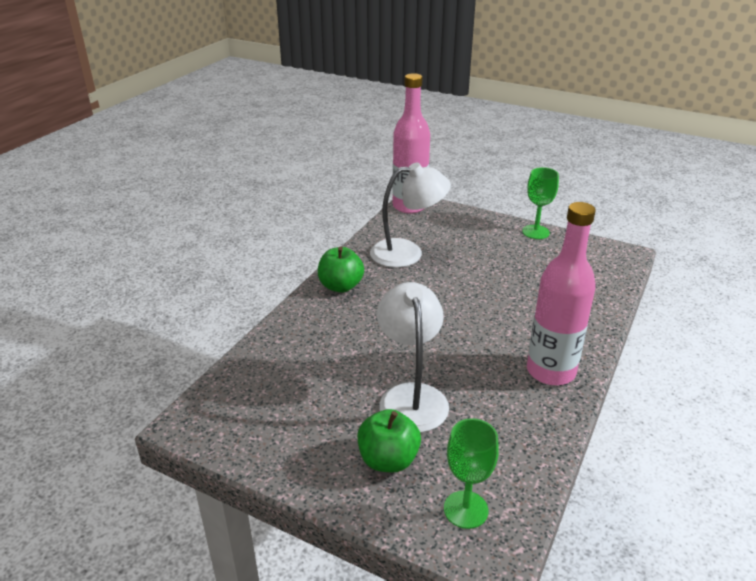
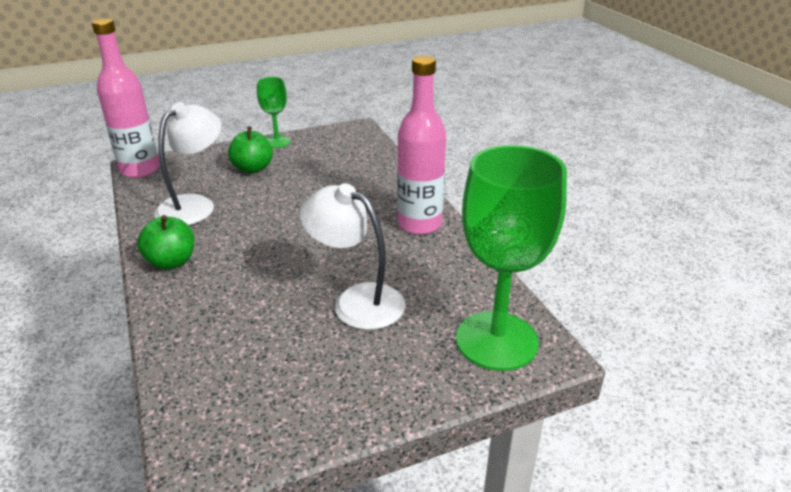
camera: 50 degrees left, 0 degrees up
green apple [357,409,421,472] -> green apple moved to [228,126,273,173]
green goblet [444,418,499,529] -> green goblet [456,145,567,371], size x1.99

